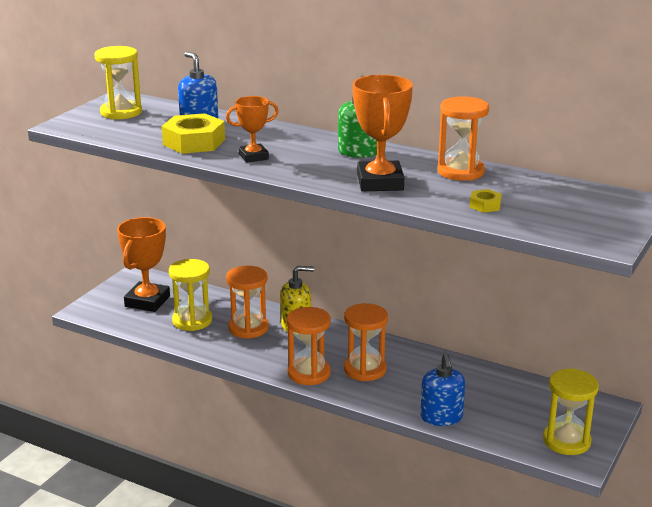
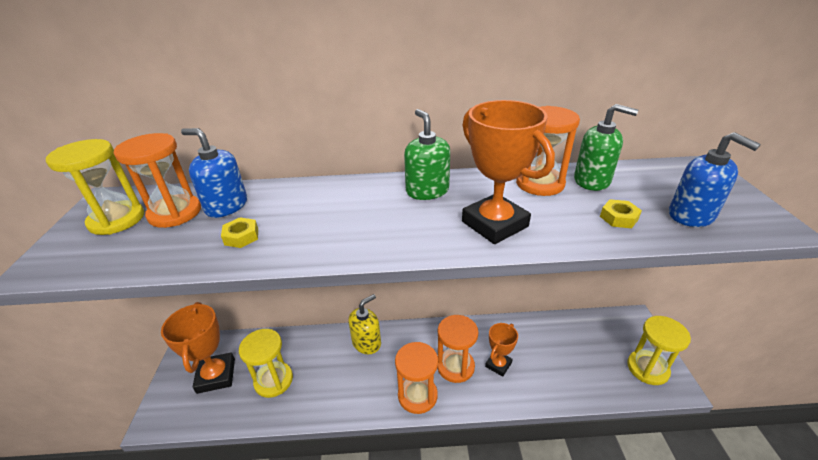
camera: 30 degrees left, 10 degrees up
yellow nut [162,113,225,154] -> yellow nut [221,217,258,248], size x0.48
orange trophy [226,96,279,163] -> orange trophy moved to [485,323,518,377]
orange hourglass [226,266,269,339] -> orange hourglass moved to [114,133,201,228]
blue soap dispenser [420,353,465,426] -> blue soap dispenser moved to [669,132,761,227]
none -> green soap dispenser [574,104,638,191]

